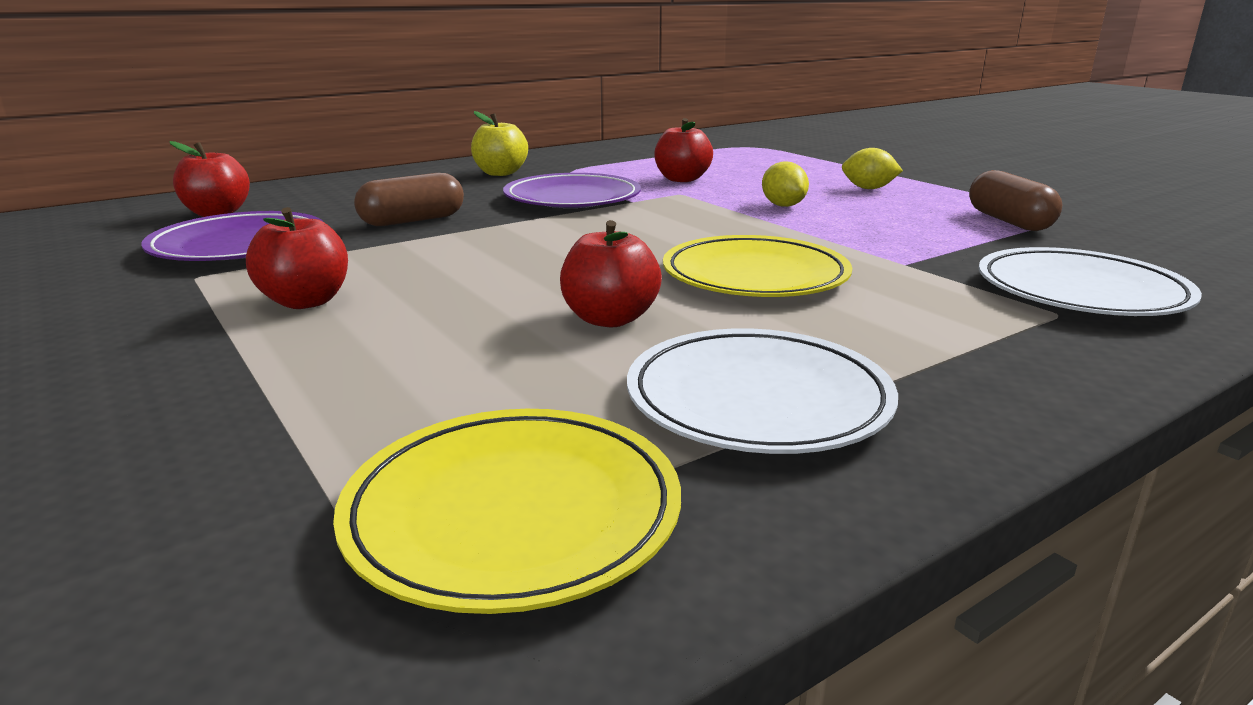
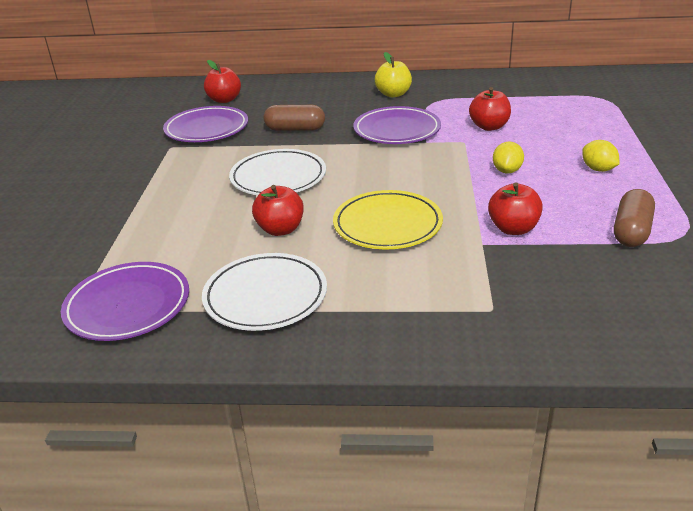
camera: 40 degrees right, 10 degrees up
red apple [246,207,348,309] -> red apple moved to [488,182,543,235]
yellow plate [333,409,681,614] -> purple plate [61,262,189,341]
white plate [979,247,1202,316] -> white plate moved to [229,149,326,195]

